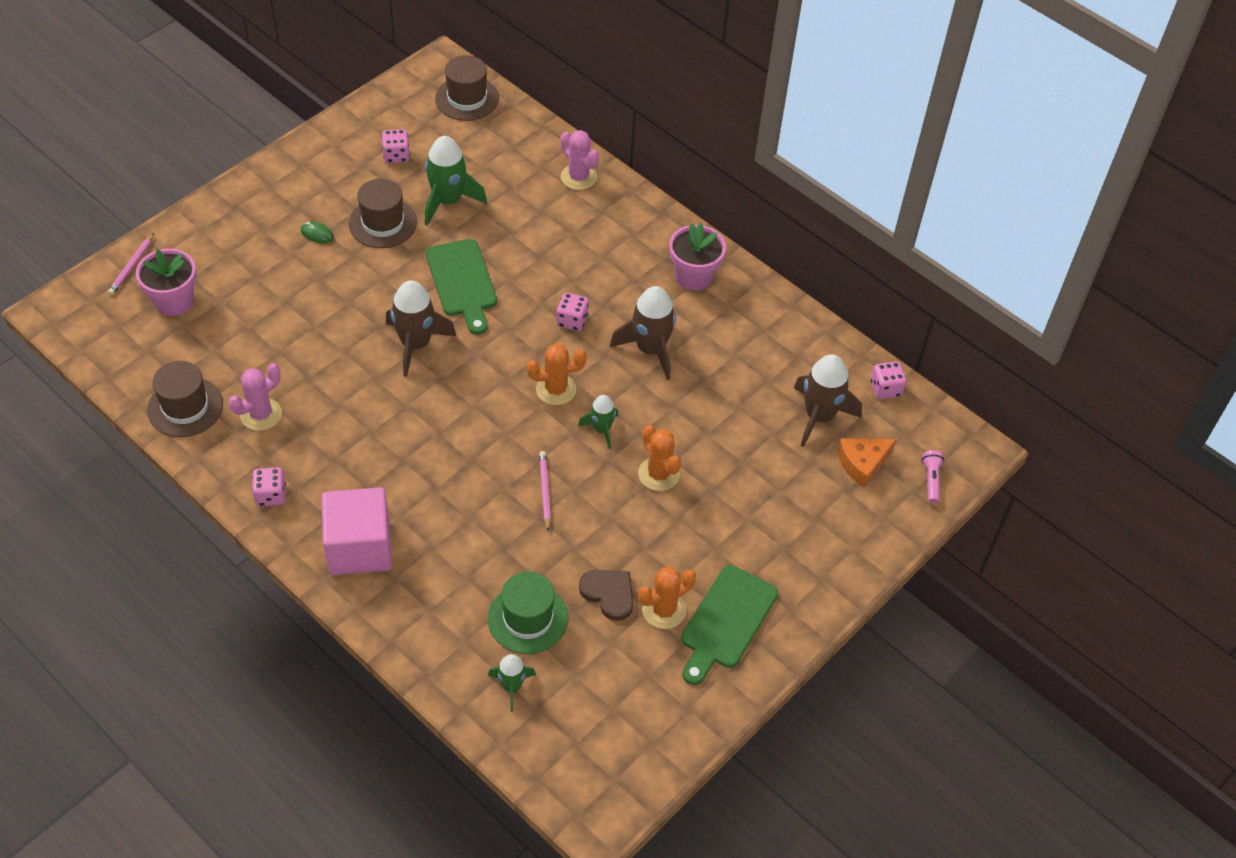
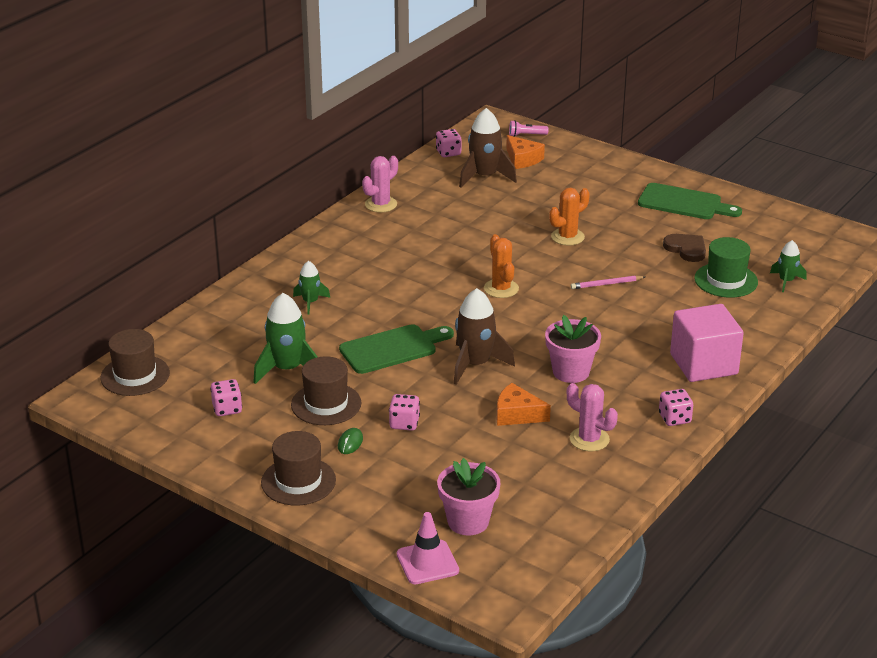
camera: 95 degrees left, 20 degrees down
pink pencil [108,233,154,295] -> pink traffic cone [397,512,459,584]
brown hat [147,361,223,437] -> brown hat moved to [261,431,336,506]
pink dice [556,293,589,331] -> pink dice moved to [389,394,420,431]
pink cactus [561,130,599,190] -> pink cactus moved to [362,156,398,212]
green rocket [578,395,619,449] -> green rocket moved to [293,261,330,314]
brown heart [579,570,634,621] -> brown heart turned 105 degrees clockwise [663,234,706,262]
brown rocket [610,286,676,380] -> none
orange cactus [638,567,696,629] -> none
pink flower pot [669,223,726,291] -> pink flower pot moved to [545,315,601,383]
none -> orange cheese [497,383,551,426]

